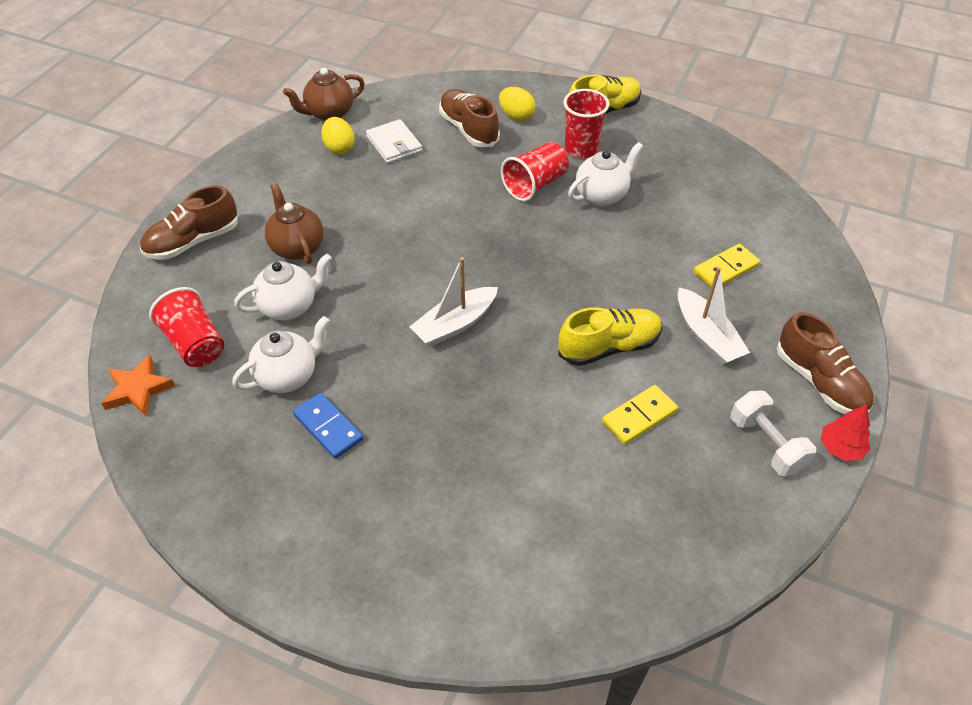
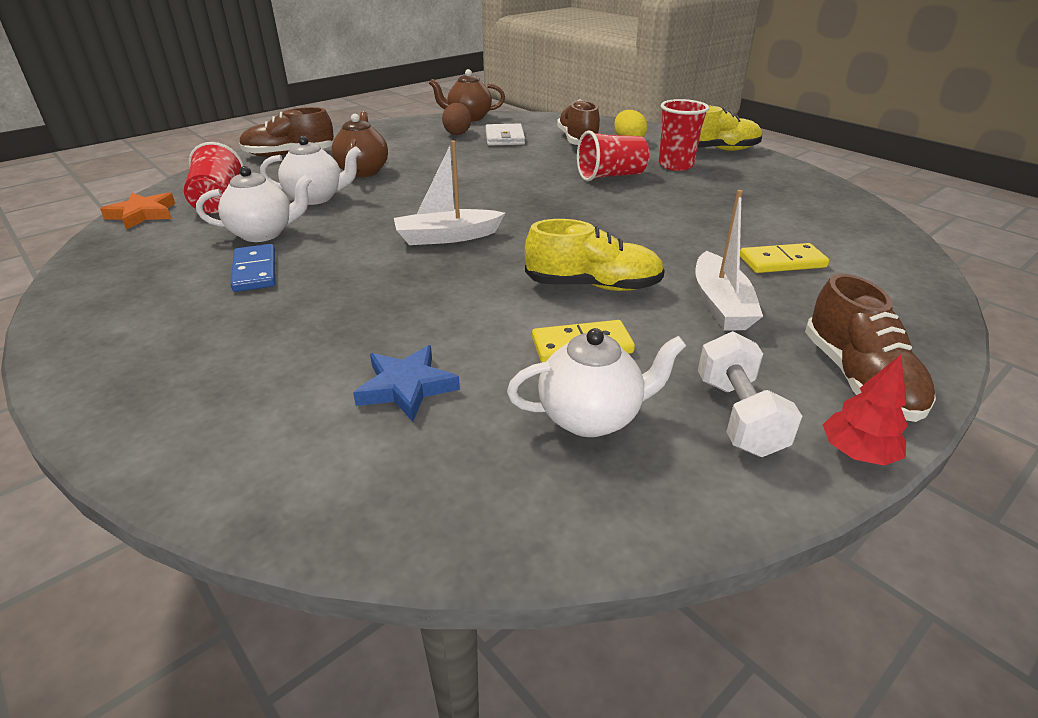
camera: 25 degrees right, 15 degrees down
yellow egg [321,117,355,154] -> brown egg [442,103,471,135]
white teapot [568,142,643,206] -> white teapot moved to [507,328,686,437]
none -> blue star [353,345,460,422]

